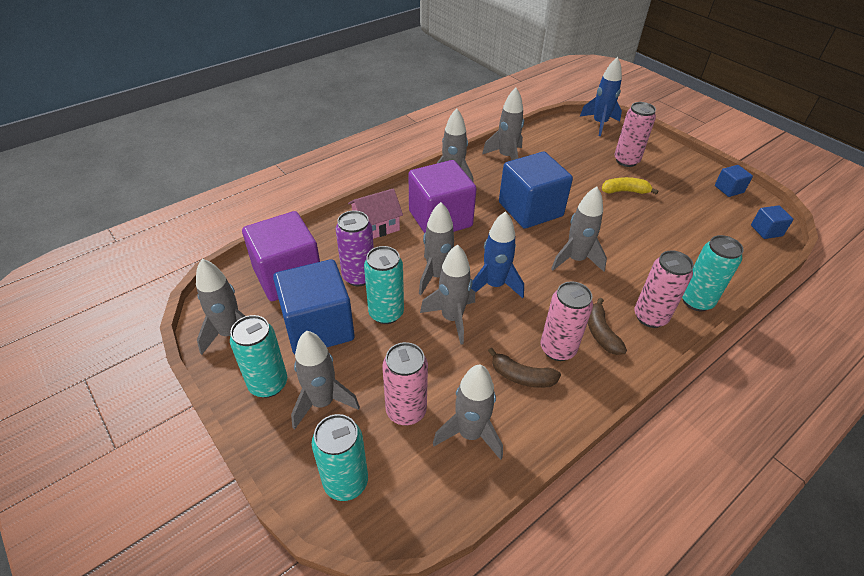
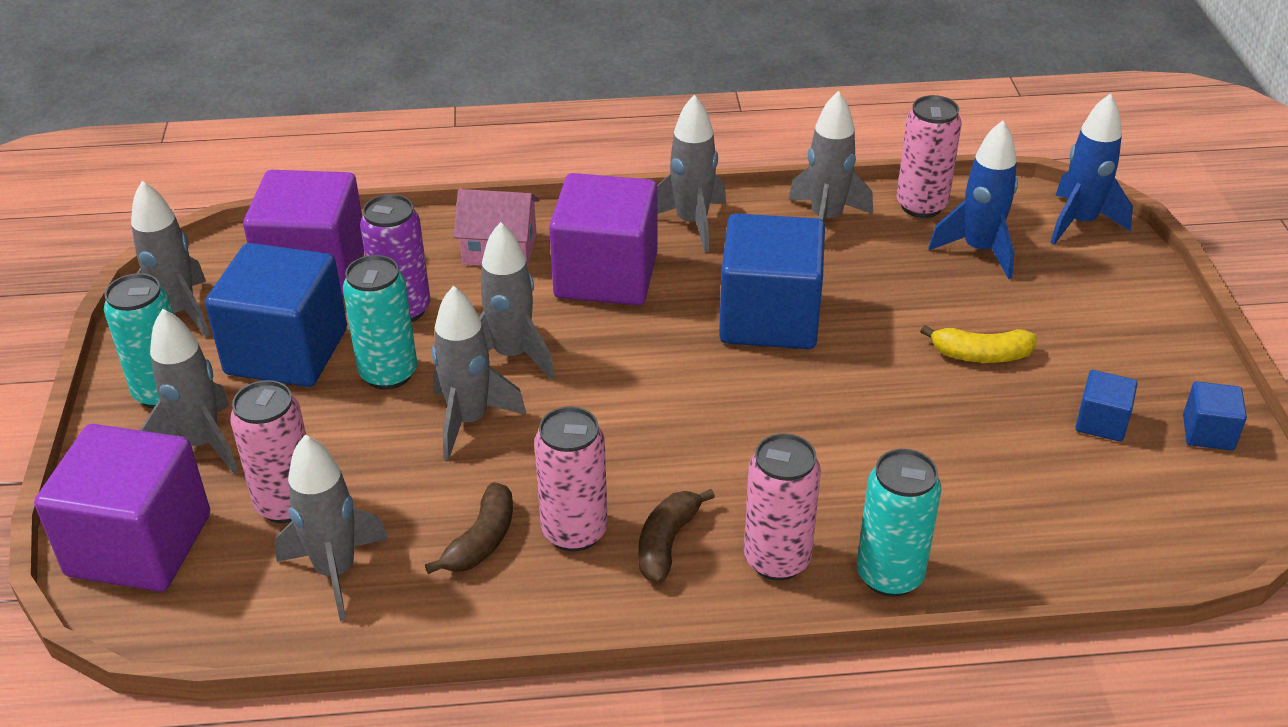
camera: 35 degrees right, 5 degrees down
turquoise can [312,414,368,501] -> purple cube [34,424,210,592]
blue rocket [471,211,524,298] -> blue rocket moved to [928,120,1018,279]
brown banana [488,348,561,388] -> brown banana turned 120 degrees counterclockwise [425,482,513,574]
grey rocket [551,187,607,272] -> none
yellow banana [602,177,659,195] -> yellow banana turned 150 degrees clockwise [920,325,1037,363]
pink can [615,102,656,167] -> pink can moved to [897,95,962,218]
blue cube [751,205,793,239] -> blue cube moved to [1076,370,1138,442]

